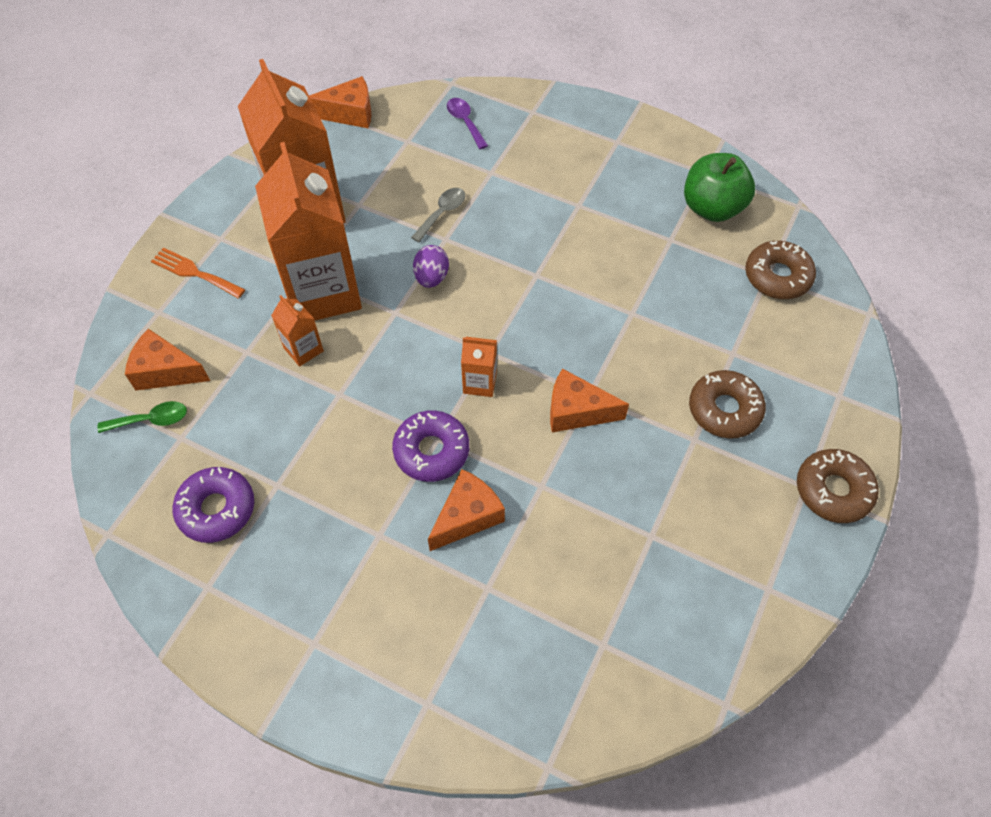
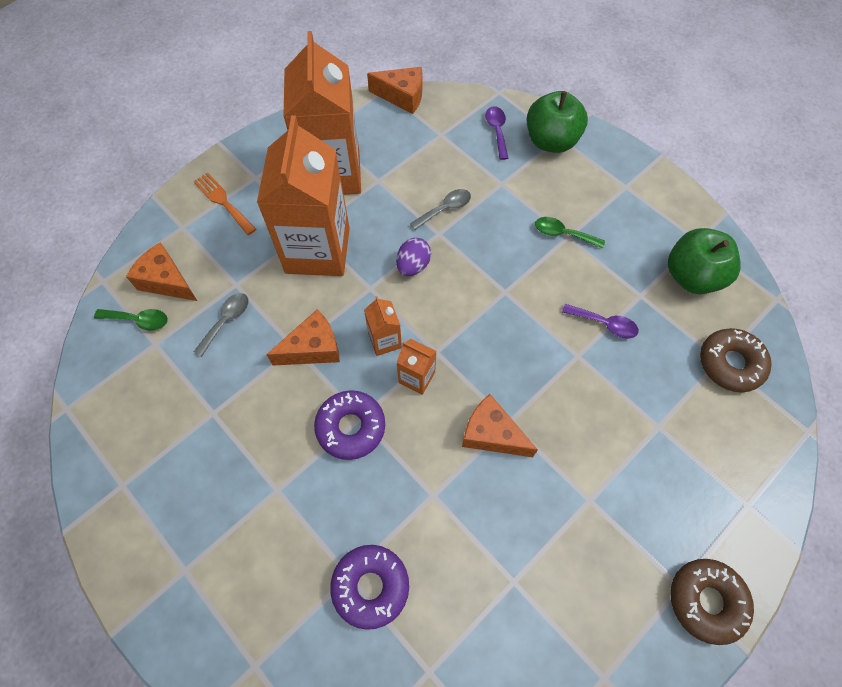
camera: 20 degrees right, 5 degrees up
purple donut [172,467,254,543] -> purple donut moved to [330,545,409,630]
orange carton [271,295,324,367] -> orange carton moved to [364,296,402,356]
orange cheese [428,469,505,551] -> orange cheese moved to [266,309,340,365]
brown donut [689,370,766,439] -> none
none -> grey spoon [194,293,249,357]
none -> green apple [527,91,588,153]
none -> green spoon [535,217,605,248]
none -> purple spoon [562,304,639,338]

